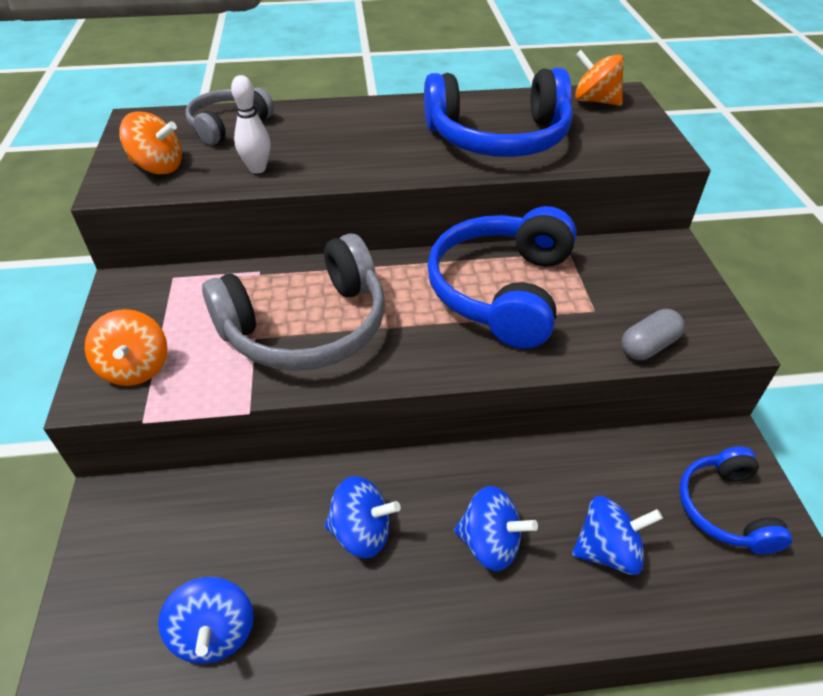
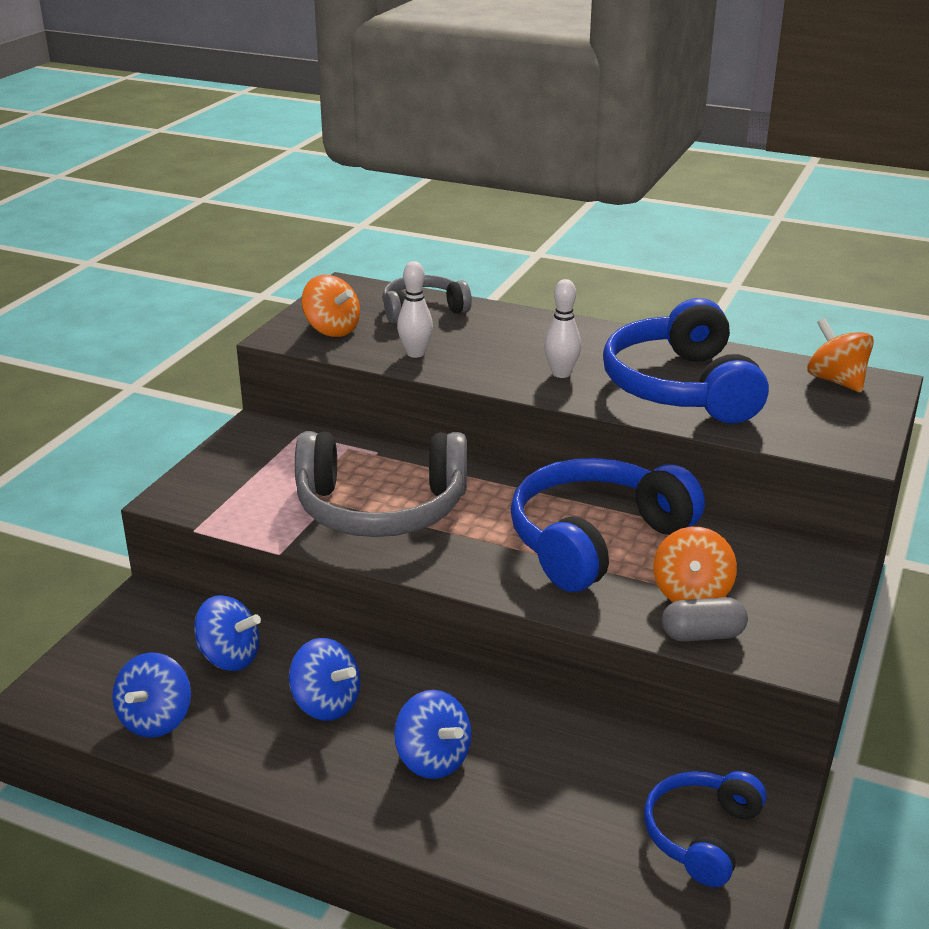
camera: 30 degrees right, 15 degrees down
orange spinning top [84,309,168,386] -> orange spinning top moved to [654,527,737,602]
blue headphones [424,68,573,157] -> blue headphones turned 60 degrees clockwise [603,298,769,424]
blue spinning top [572,496,663,575] -> blue spinning top moved to [194,595,261,671]
none -> white bowling pin [544,279,581,378]

